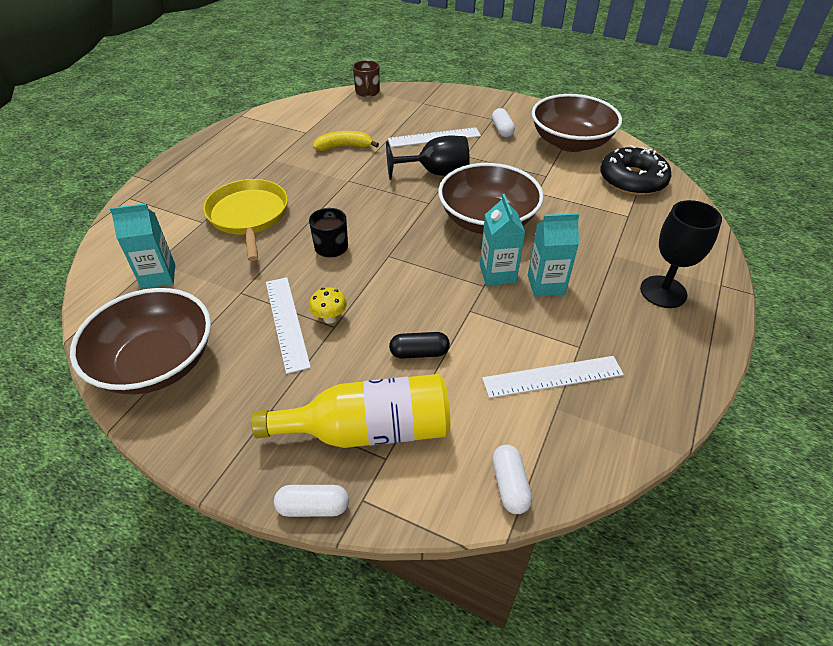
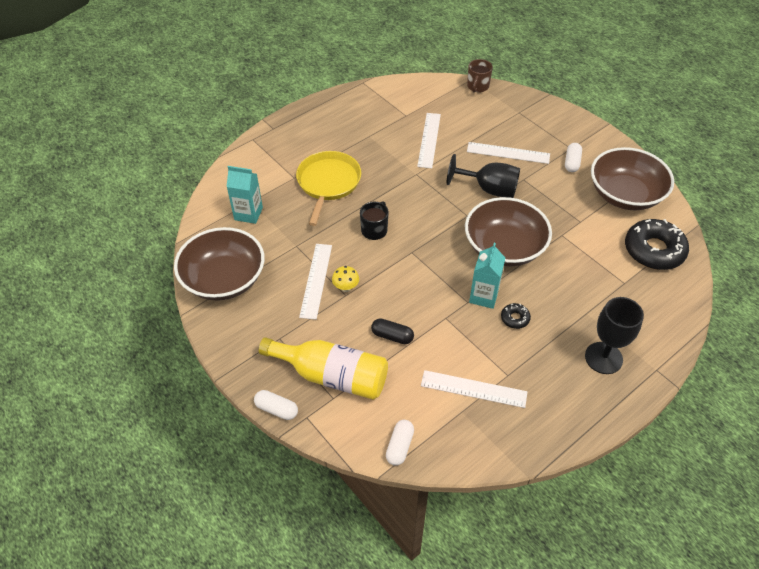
camera: 25 degrees right, 5 degrees up
yellow banana [313,131,379,151] -> white ruler [417,113,441,169]
turquoise carton [528,213,580,297] -> black donut [501,303,531,329]

